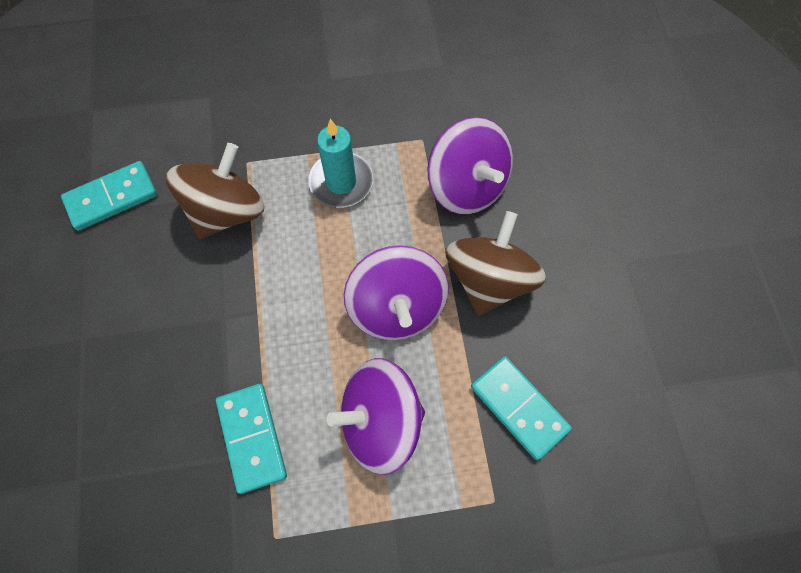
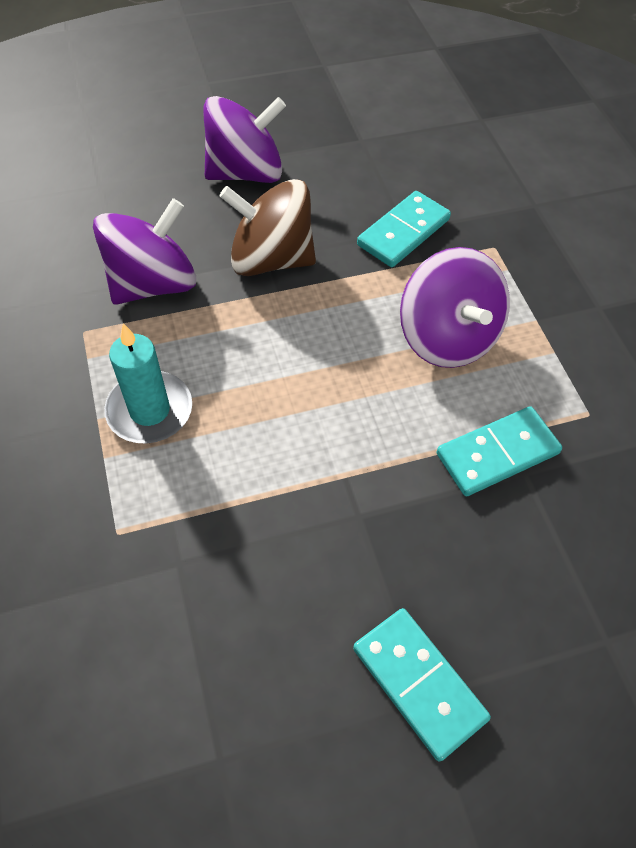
camera: 100 degrees left, 10 degrees down
turquoise domino [61,161,157,231] -> turquoise domino moved to [353,608,491,762]
brown spinning top [165,143,264,239] -> none
purple spinning top [344,245,448,340] -> purple spinning top moved to [203,96,286,183]

